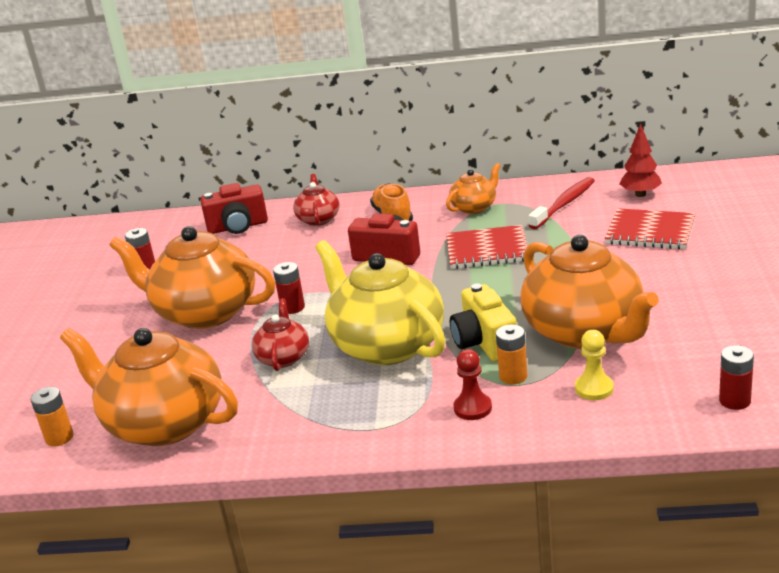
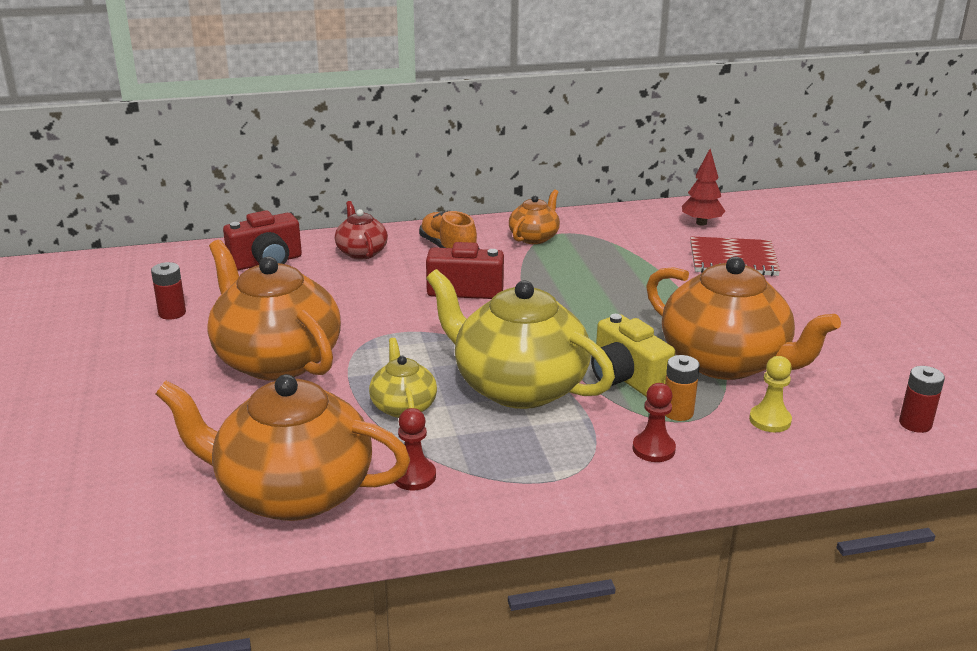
camera: 20 degrees left, 0 degrees up
orange battery [31,387,74,446] -> none
orange teapot [109,226,275,329] -> orange teapot turned 45 degrees clockwise [207,240,341,381]
red teapot [252,298,309,371] -> yellow teapot [369,338,437,418]
red battery [273,262,305,314] -> none
red notebook [446,225,528,269] -> none
red toothbrush [528,177,595,229] -> none
none -> red pawn [393,408,436,490]

